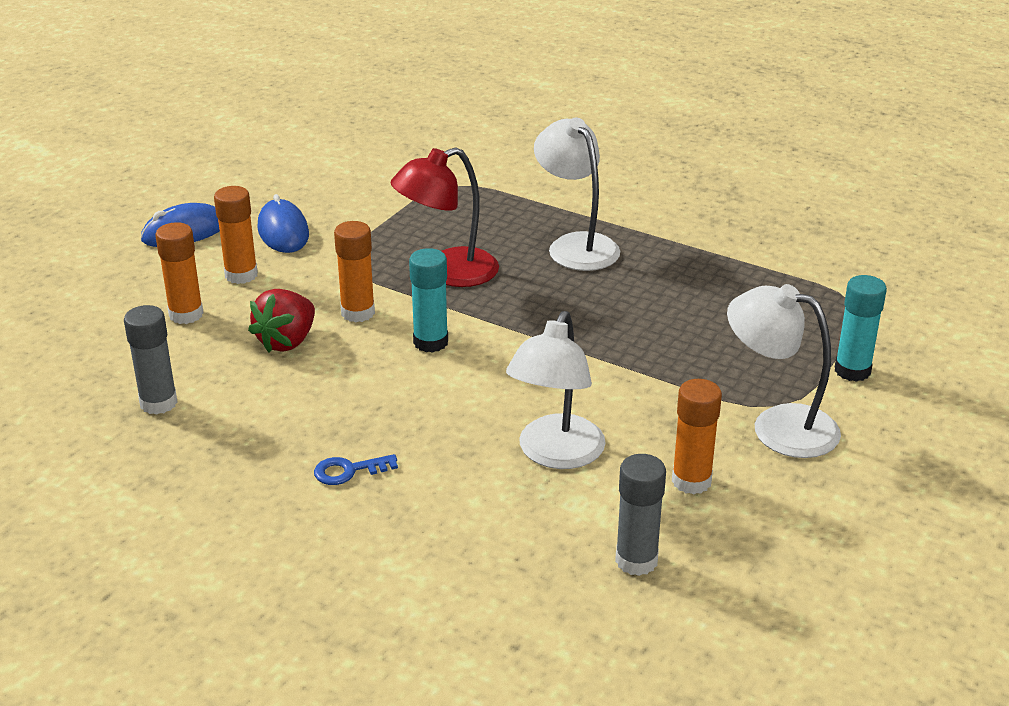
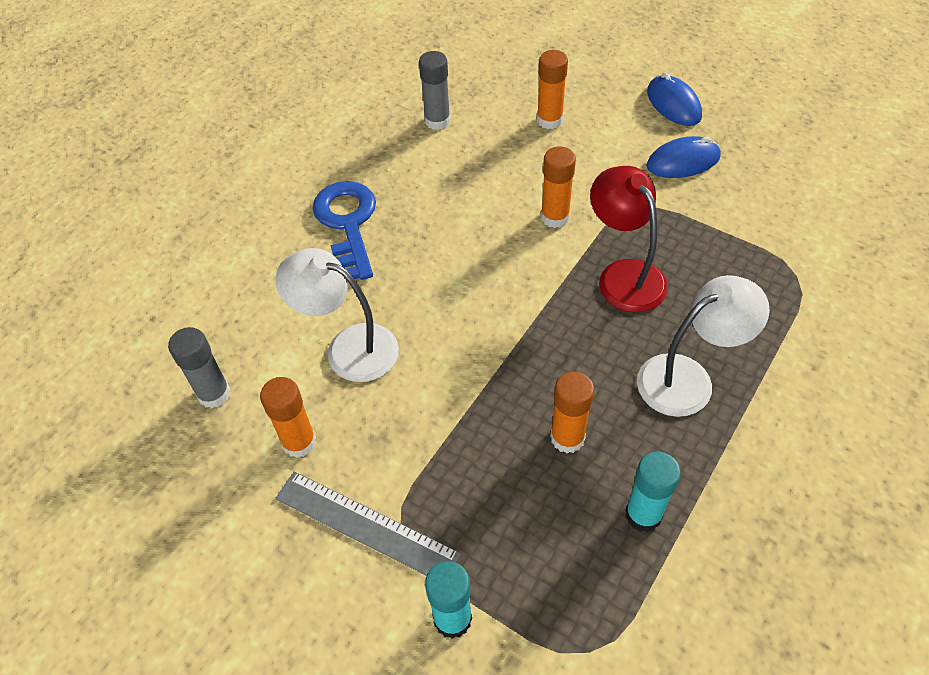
camera: 95 degrees right, 20 degrees up
orange glue stick [214,186,258,284] -> orange glue stick moved to [550,372,594,453]
red strawberry [248,289,315,352] -> none
blue key [314,454,398,485] -> blue key [312,181,376,280], size x2.16
turquoise glue stick [409,248,448,353] -> turquoise glue stick moved to [625,452,681,533]
white lamp [727,284,841,458] -> grey ruler [275,471,461,576]

